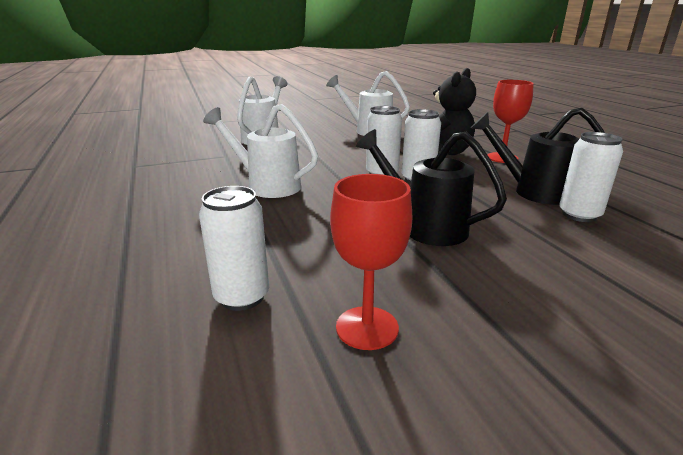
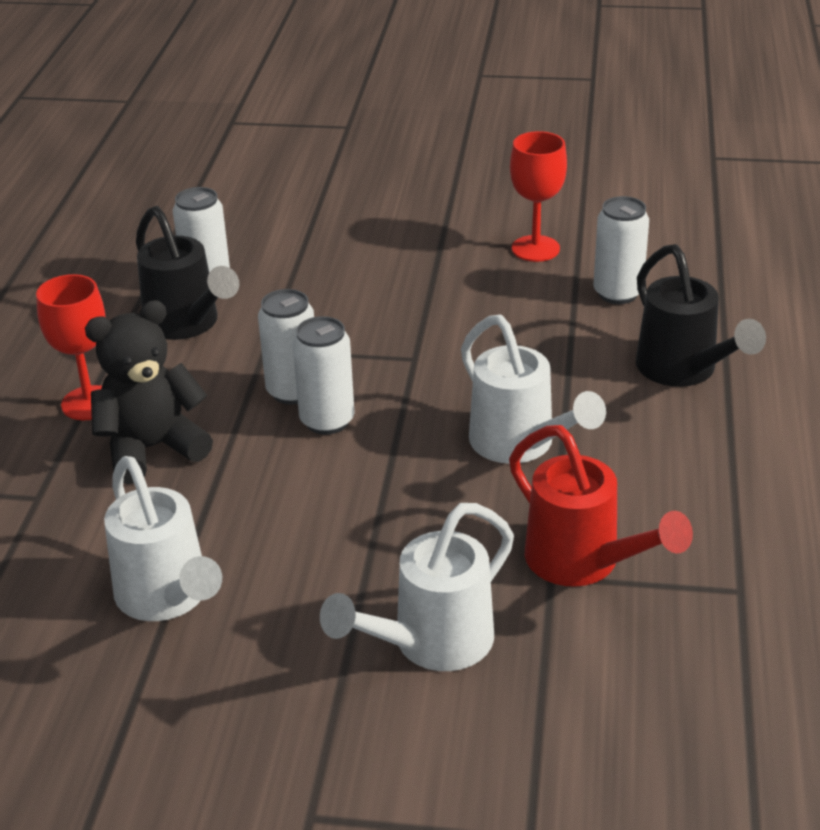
camera: 150 degrees left, 10 degrees up
black watering can [356,129,507,246] -> black watering can moved to [636,244,766,387]
none -> red watering can [509,425,693,587]

